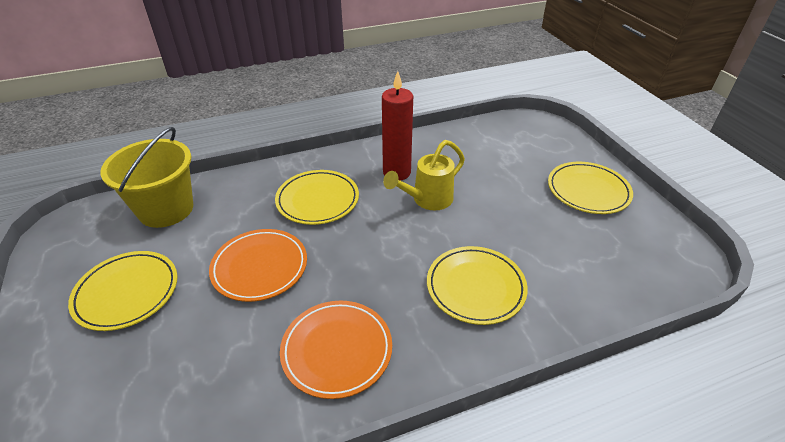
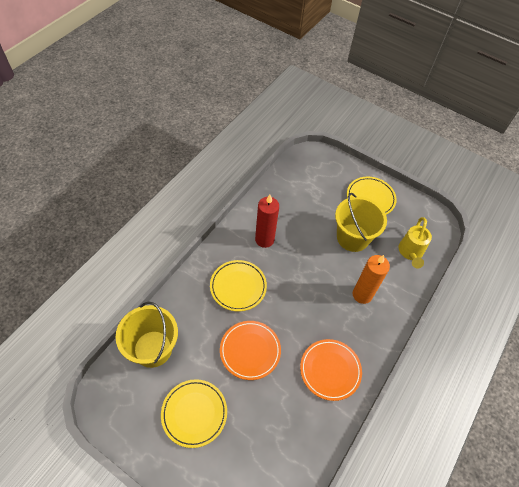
camera: 40 degrees left, 15 degrees up
yellow watering can [383,140,465,210] -> yellow watering can moved to [399,217,432,269]
yellow plate [427,246,528,325] -> orange candle [353,255,390,304]
none -> yellow bucket [335,193,387,252]

